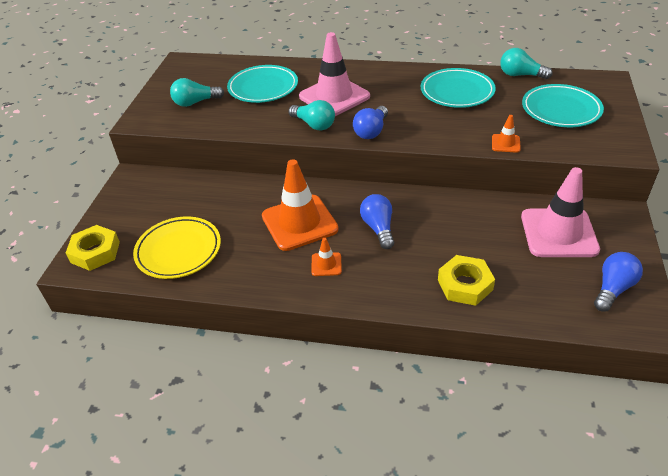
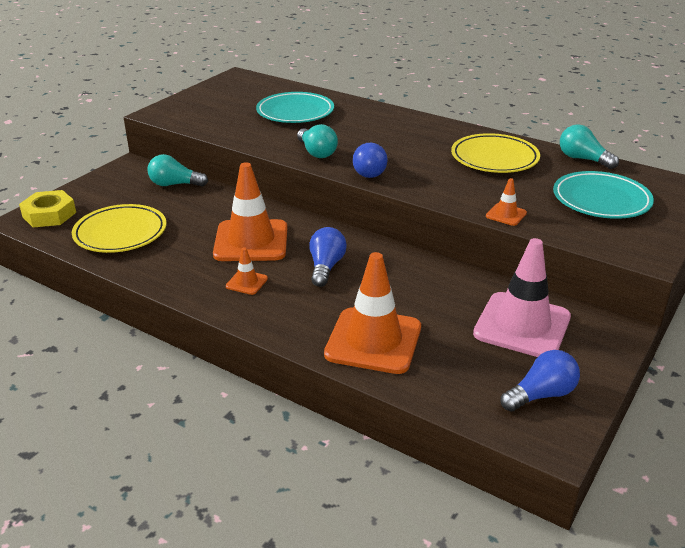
camera: 20 degrees right, 10 degrees down
turquoise light bulb [170,78,224,107] -> turquoise light bulb moved to [147,154,208,187]
pink traffic cone [299,32,370,116] -> none
blue light bulb [353,106,388,139] -> blue light bulb turned 45 degrees counterclockwise [353,143,388,178]
turquoise plate [421,68,496,108] -> yellow plate [451,133,540,173]
yellow nut [438,255,495,306] -> orange traffic cone [324,252,421,374]

